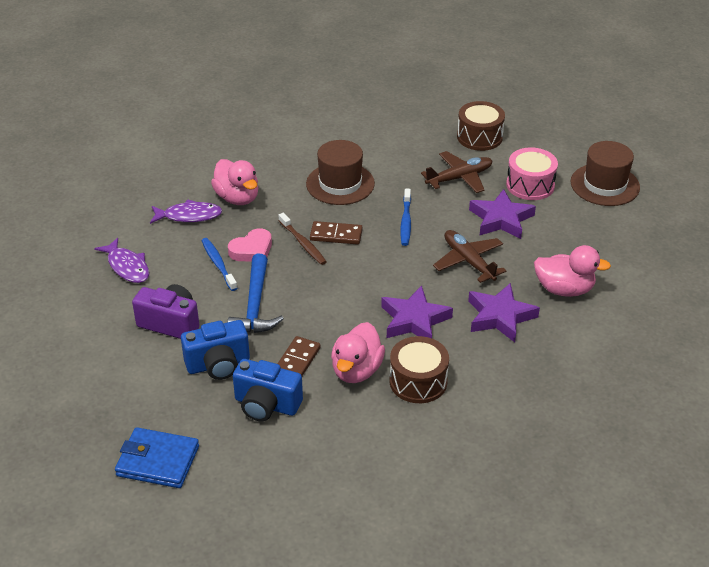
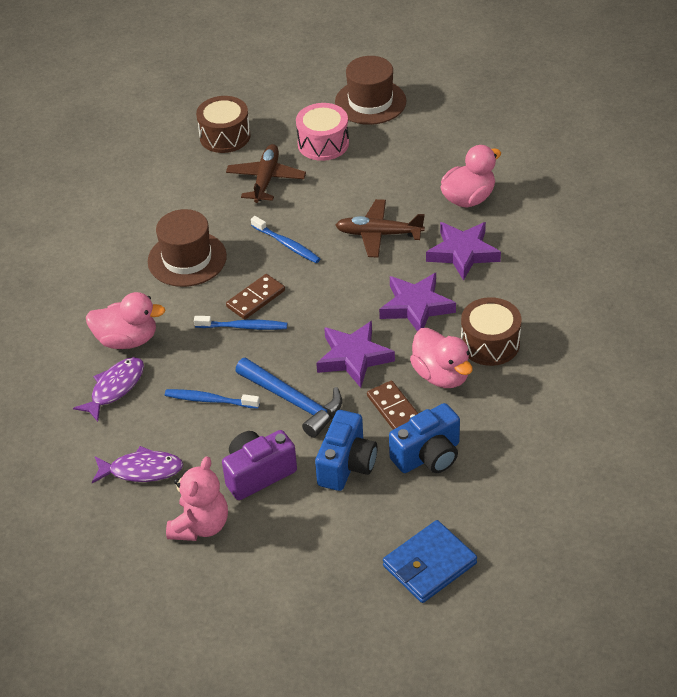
camera: 50 degrees left, 5 degrees up
pink heart [228,228,272,262] -> none
brown toothbrush [279,213,327,265] -> blue toothbrush [194,316,287,330]
purple star [469,189,536,239] -> purple star moved to [316,321,395,388]
none -> pink teddy bear [166,456,228,541]

